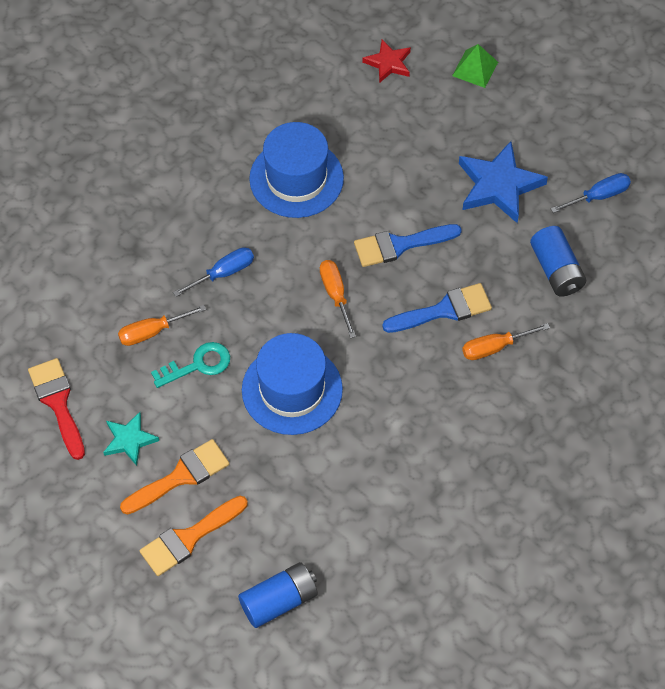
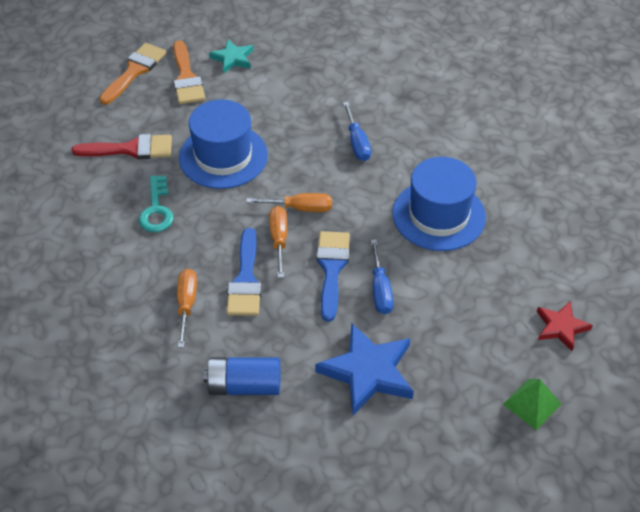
camera: 110 degrees right, 10 degrees down
red brush [28,358,85,460] -> red brush moved to [72,134,172,159]
orange screwdriver [118,305,206,346] -> orange screwdriver moved to [269,206,287,278]
orange brush [140,496,248,576] -> orange brush turned 45 degrees clockwise [99,43,166,105]
turquoise key [151,342,230,388] -> turquoise key moved to [139,175,173,232]
blue battery [238,562,318,628] -> none
blue screwdriver [551,173,631,213] -> blue screwdriver moved to [371,239,394,314]

